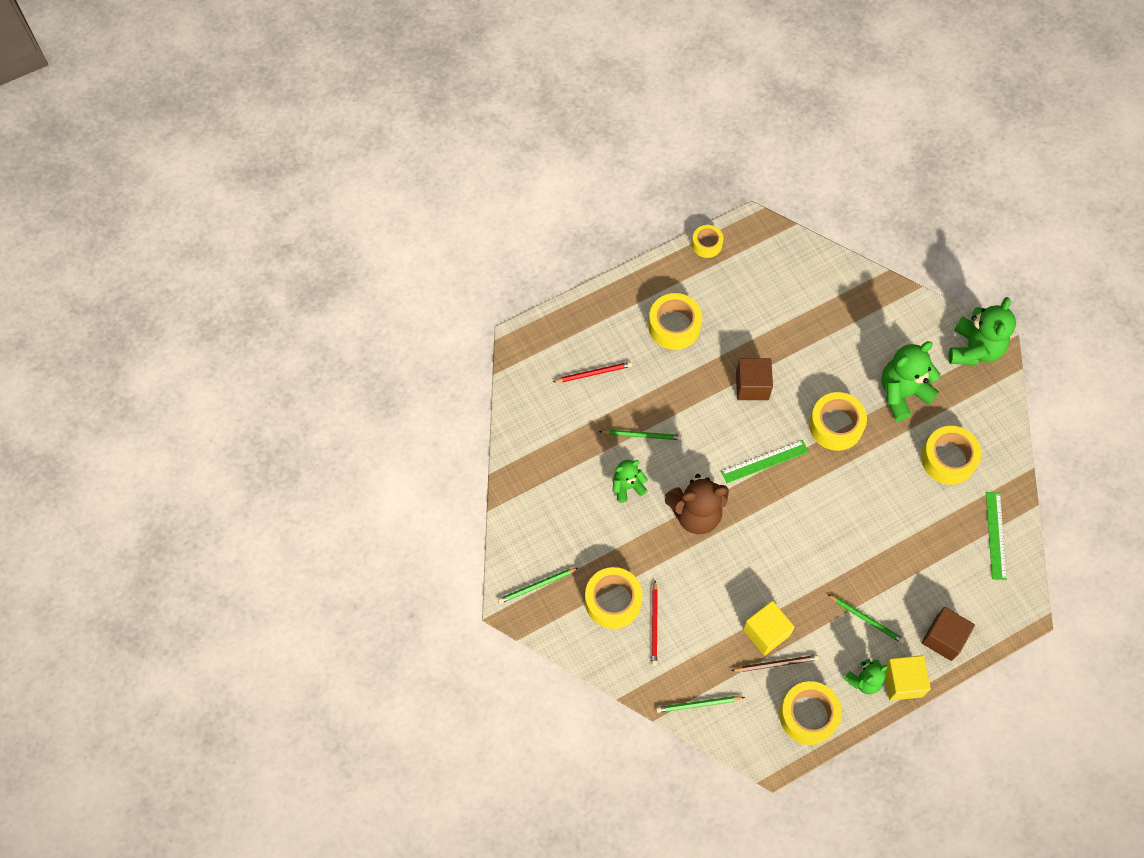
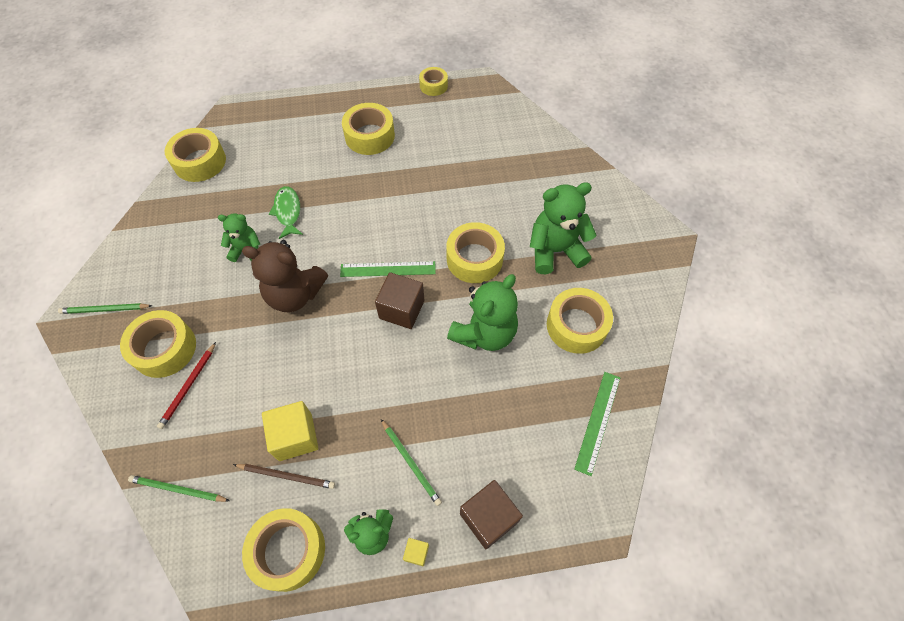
camera: 20 degrees right, 5 degrees down
red pencil [553,362,632,382] -> none
green pencil [599,430,682,440] -> green fish [269,186,303,239]
brown cube [736,358,773,400] -> brown cube moved to [375,272,425,329]
yellow cube [885,655,931,701] -> yellow cube [403,538,429,566], size x0.47
green teddy bear [949,297,1016,365] -> green teddy bear moved to [447,274,518,351]
none -> yellow tape [165,128,226,182]

